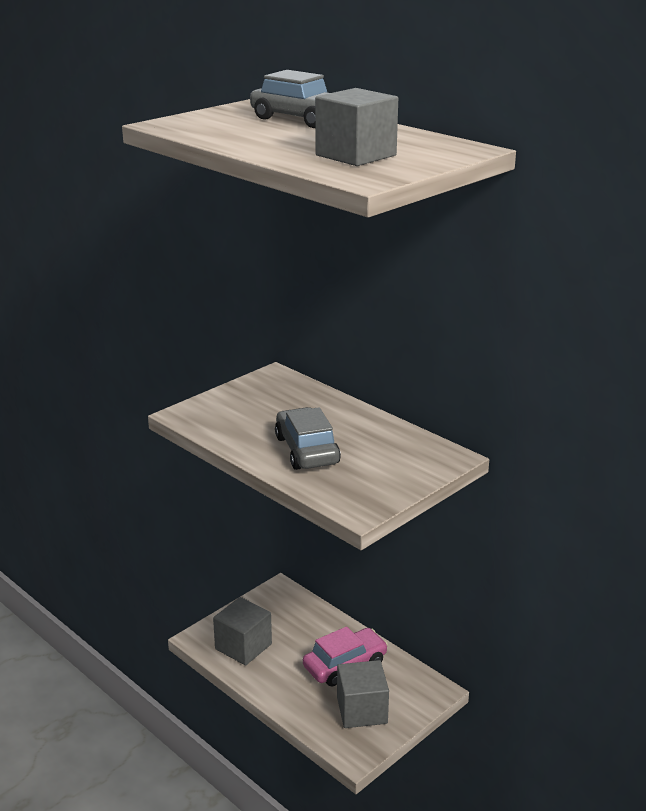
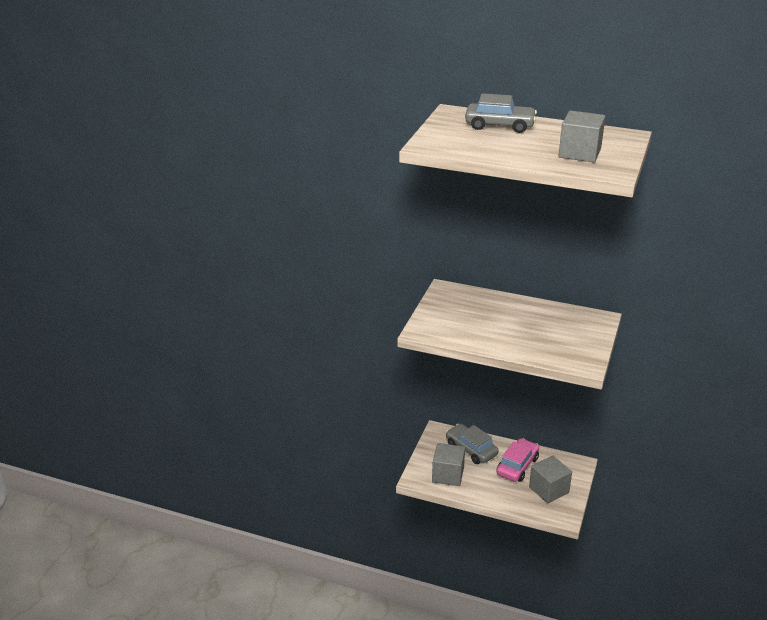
camera: 25 degrees left, 5 degrees up
grey car [275,407,341,470] -> grey car moved to [446,424,499,464]

